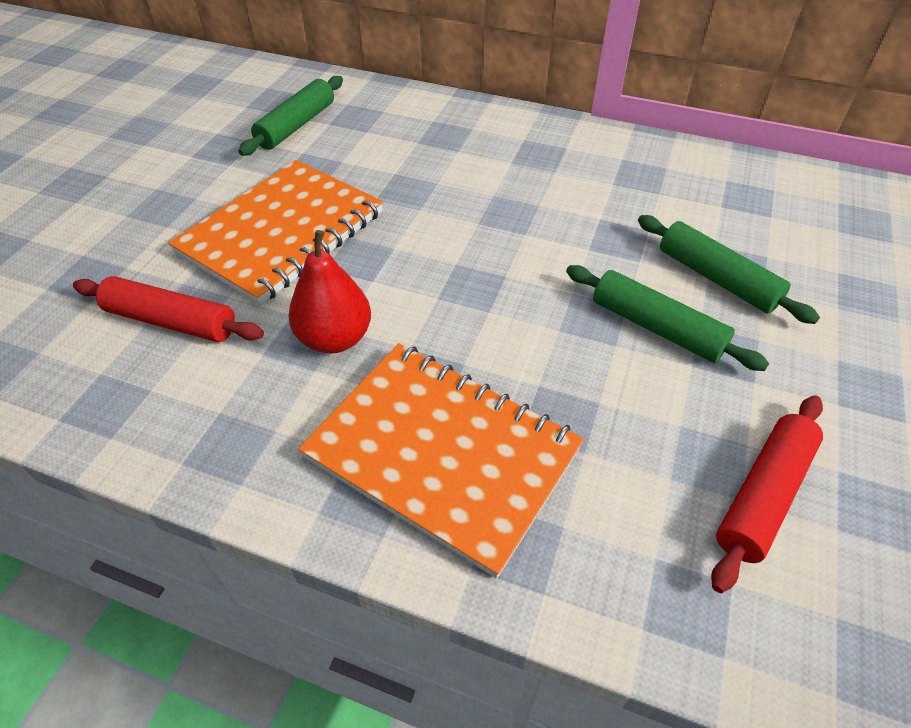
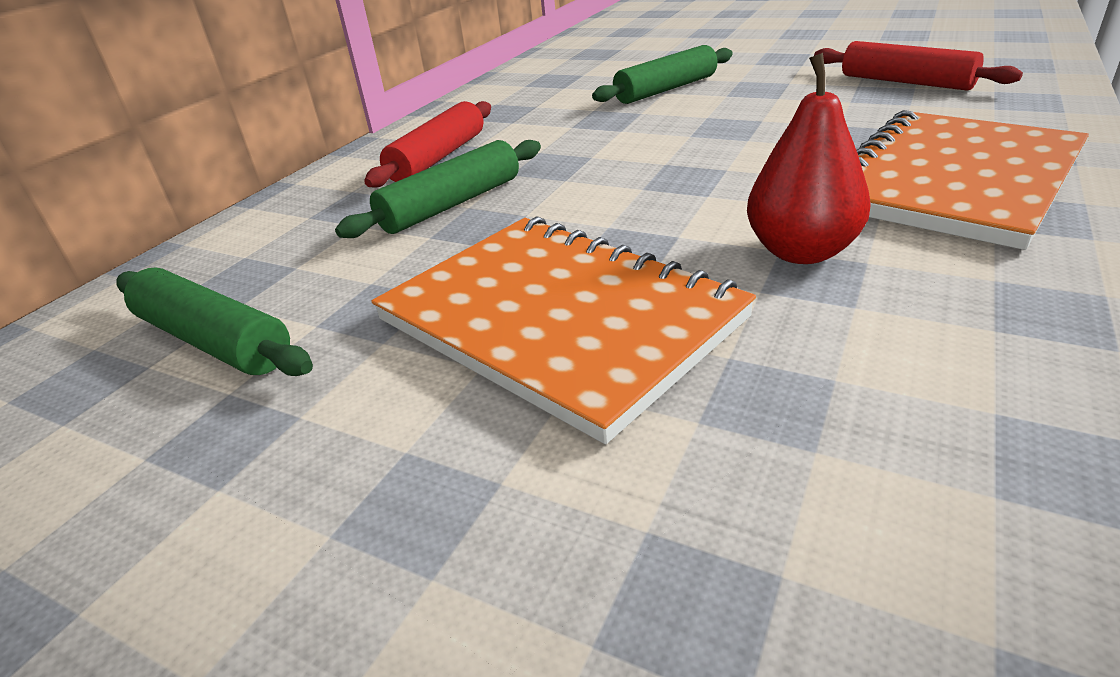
camera: 80 degrees left, 15 degrees down
red rolling pin [73,276,264,342] -> red rolling pin moved to [364,101,491,188]
green rolling pin [566,265,769,371] -> green rolling pin moved to [335,140,541,238]

